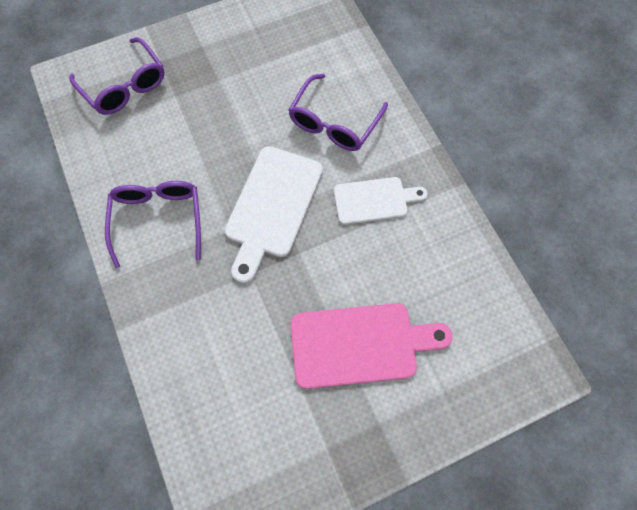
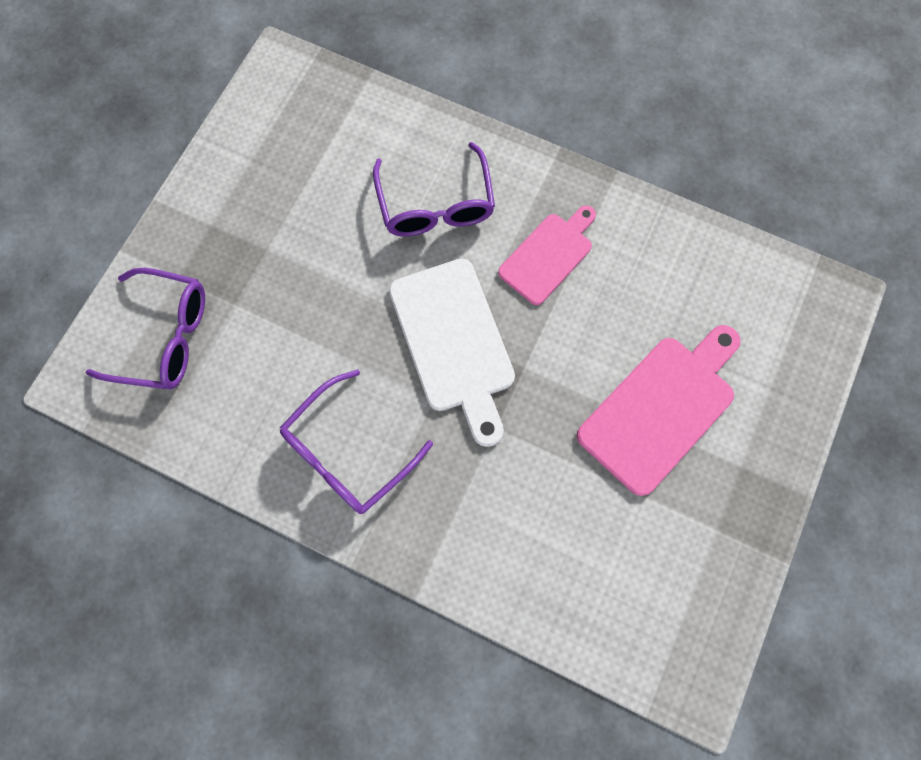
camera: 40 degrees left, 5 degrees up
purple glasses [105,181,201,268] -> purple glasses turned 90 degrees counterclockwise [280,369,433,514]
white cutting board [334,177,427,225] -> pink cutting board [498,205,596,305]

